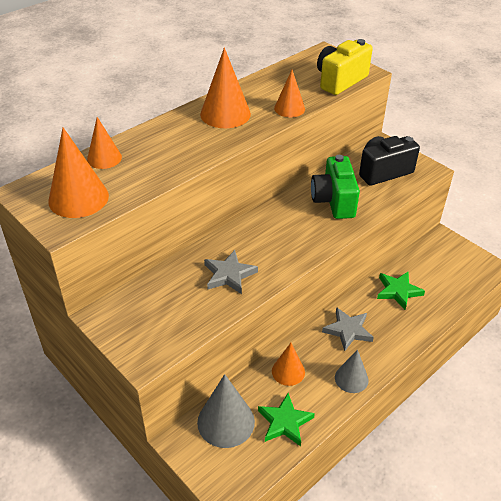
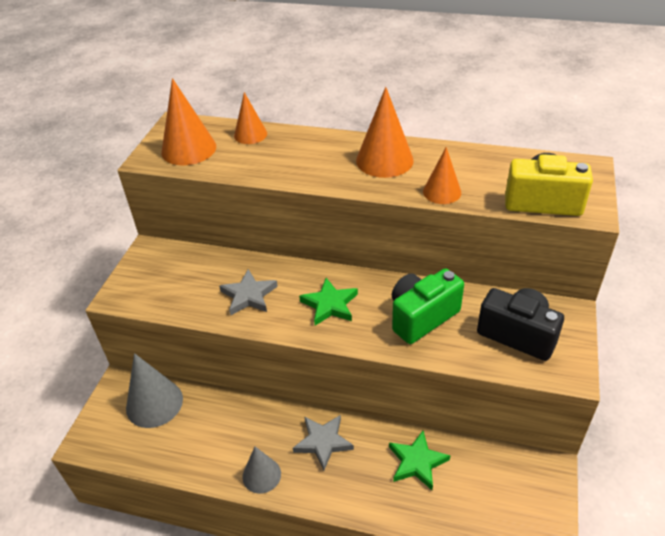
camera: 60 degrees right, 0 degrees up
green star [258,393,315,446] -> green star moved to [299,278,358,326]
orange cone [272,343,305,386] -> none

